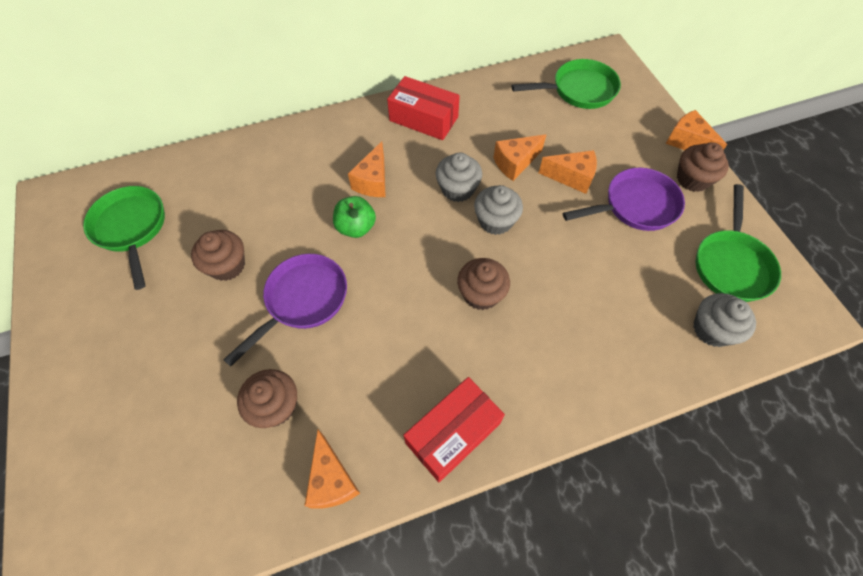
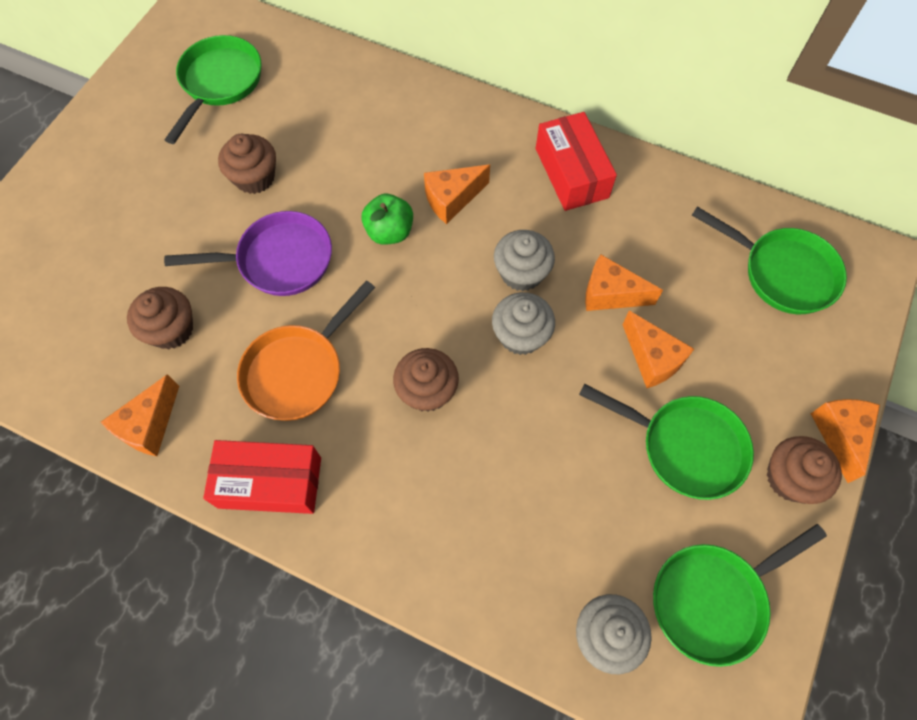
camera: 45 degrees right, 5 degrees up
purple pan [563,168,685,231] -> green pan [579,384,754,500]
none -> orange pan [237,280,375,421]

